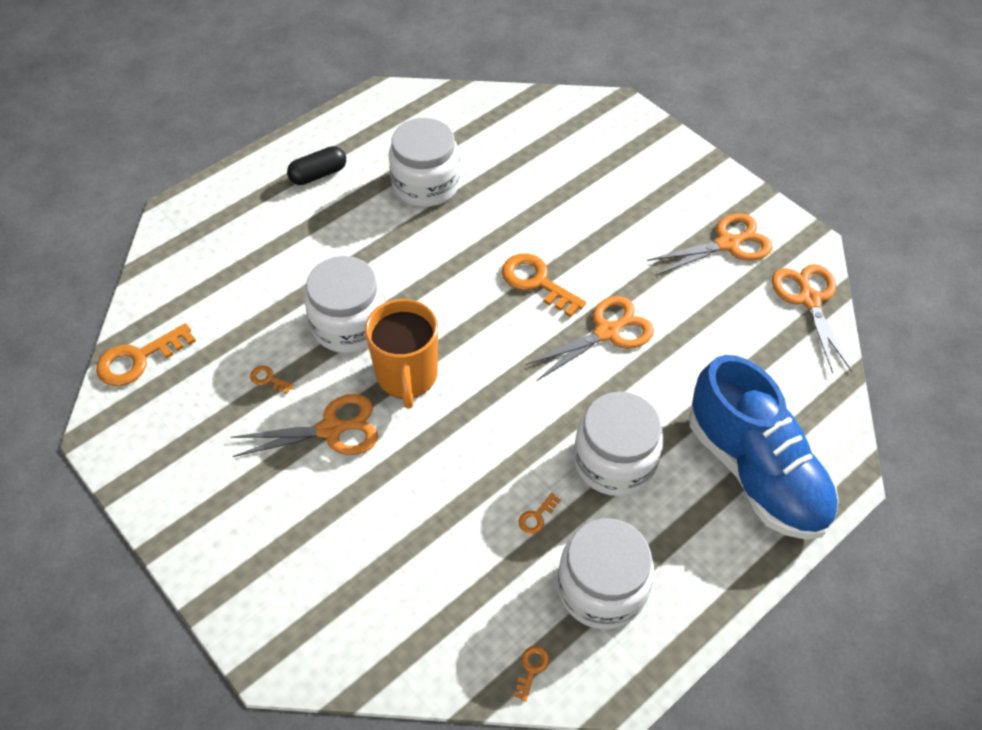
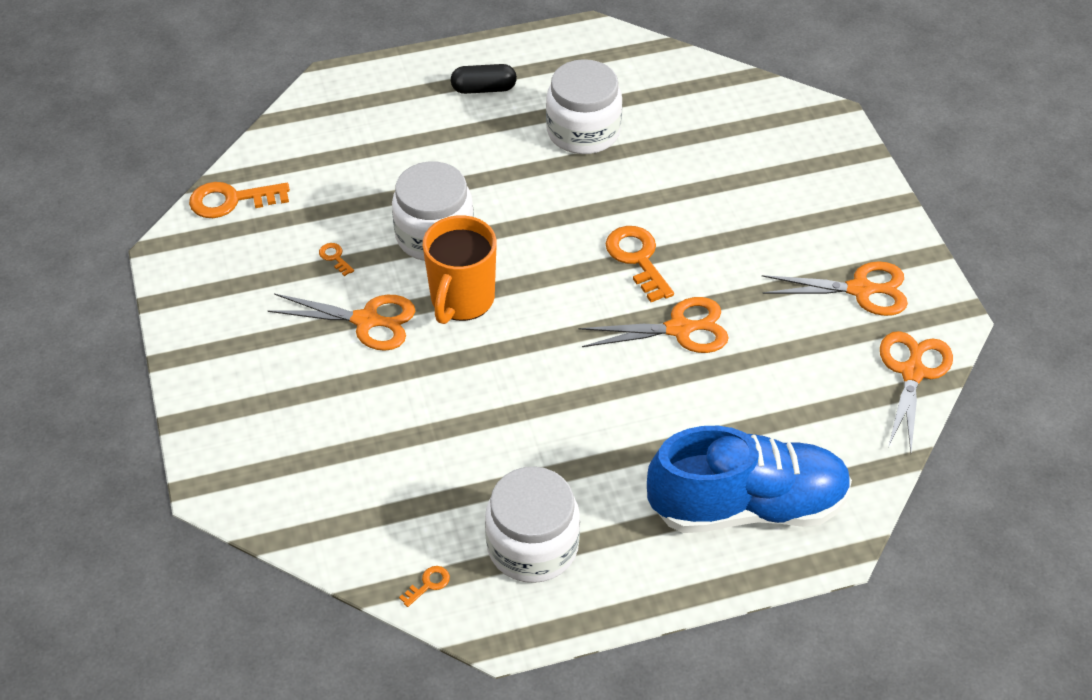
camera: 25 degrees right, 5 degrees down
orange key [519,493,561,534] -> none
white jar [574,391,664,496] -> none
blue shoe [690,355,839,540] -> blue shoe turned 90 degrees counterclockwise [647,426,852,533]

